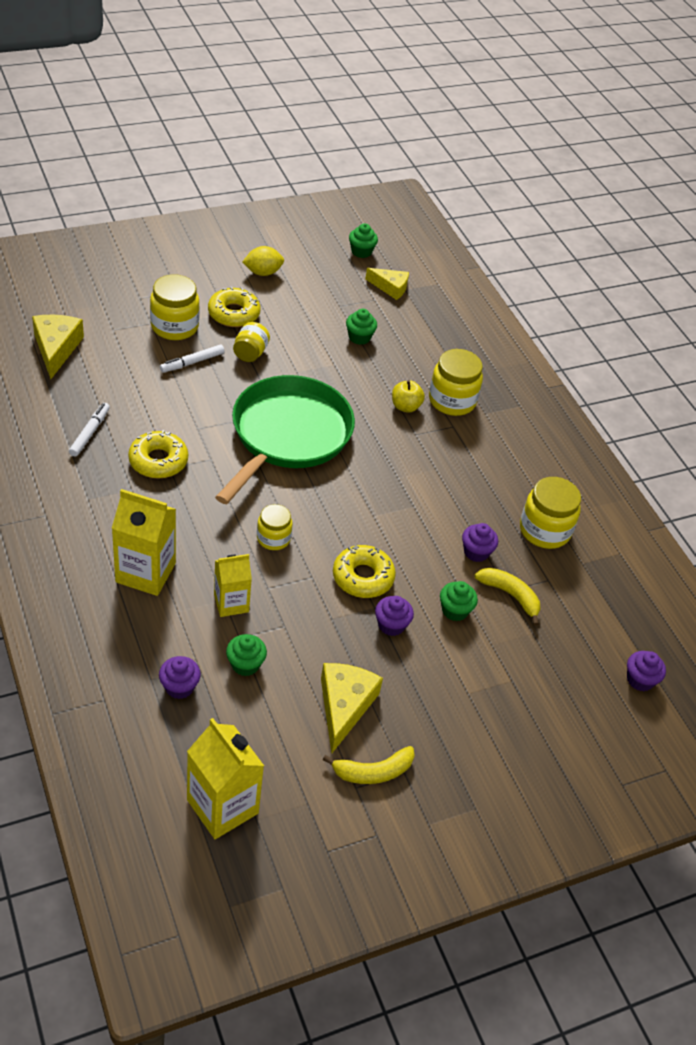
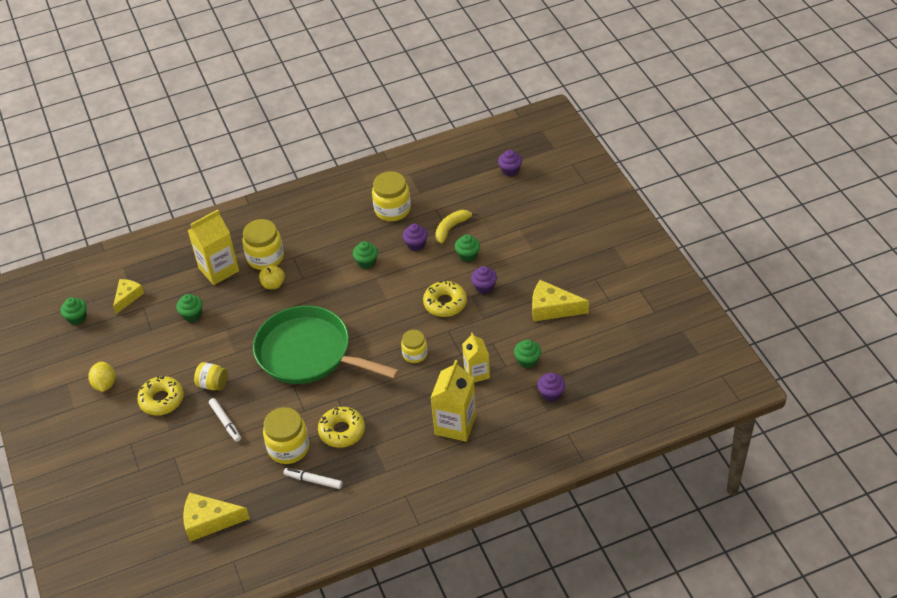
camera: 80 degrees left, 0 degrees up
yellow jar [150,274,200,340] -> yellow jar moved to [263,407,309,464]
yellow carton [187,718,264,839] -> yellow carton moved to [187,210,239,285]
yellow banana [323,746,415,784] -> none
none -> green cupcake [353,241,378,269]

